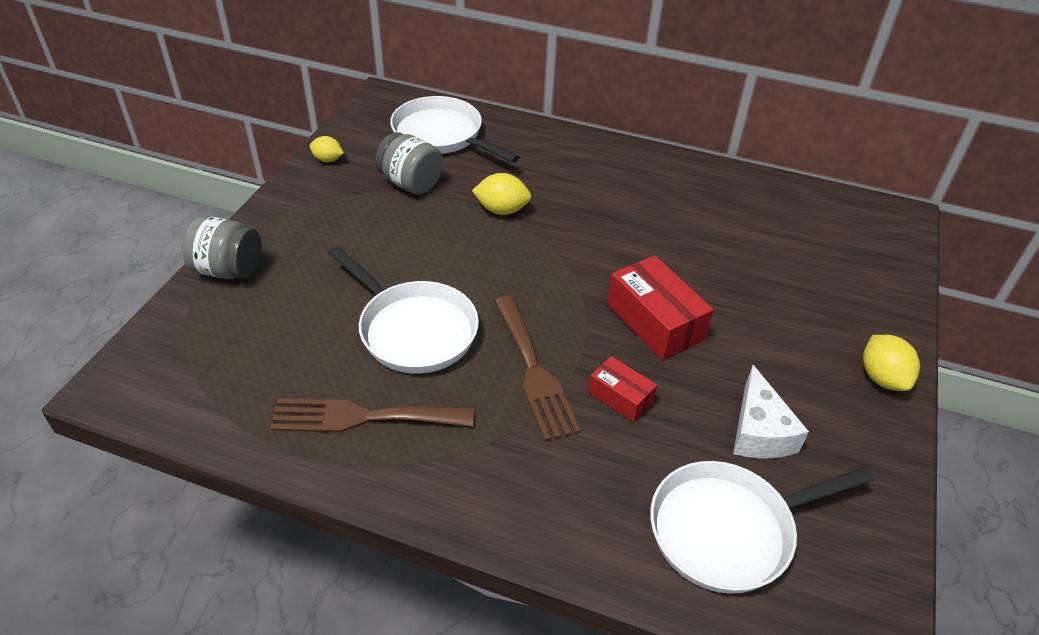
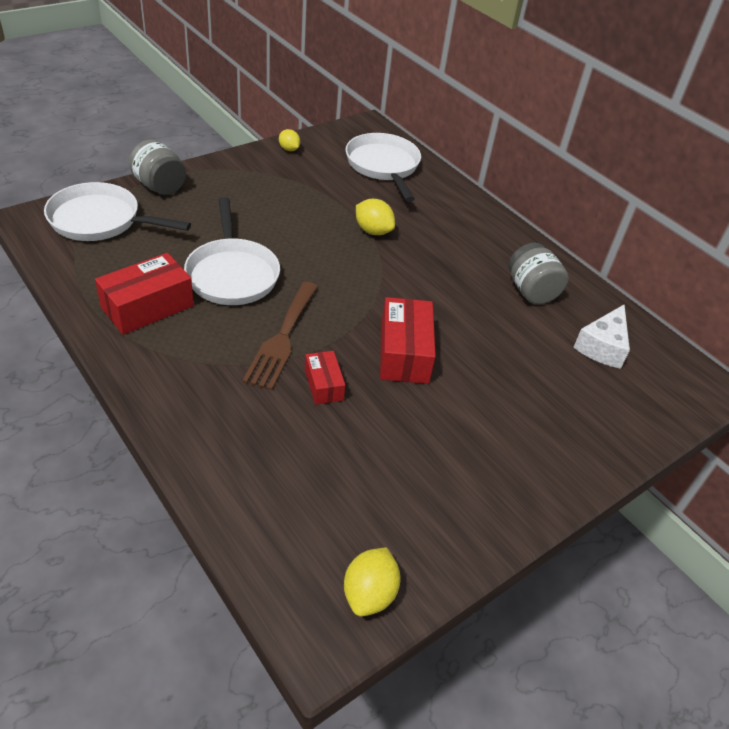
camera: 30 degrees right, 0 degrees up
brown fork [270,399,474,433] -> red box [95,253,194,335]
grey jar [375,132,443,195] -> grey jar moved to [509,243,569,304]
white pan [650,461,875,594] -> white pan moved to [44,182,191,241]
white cheese [733,365,809,459] -> white cheese moved to [573,304,630,369]
yellow lemon [863,335,920,391] -> yellow lemon moved to [344,547,400,616]

